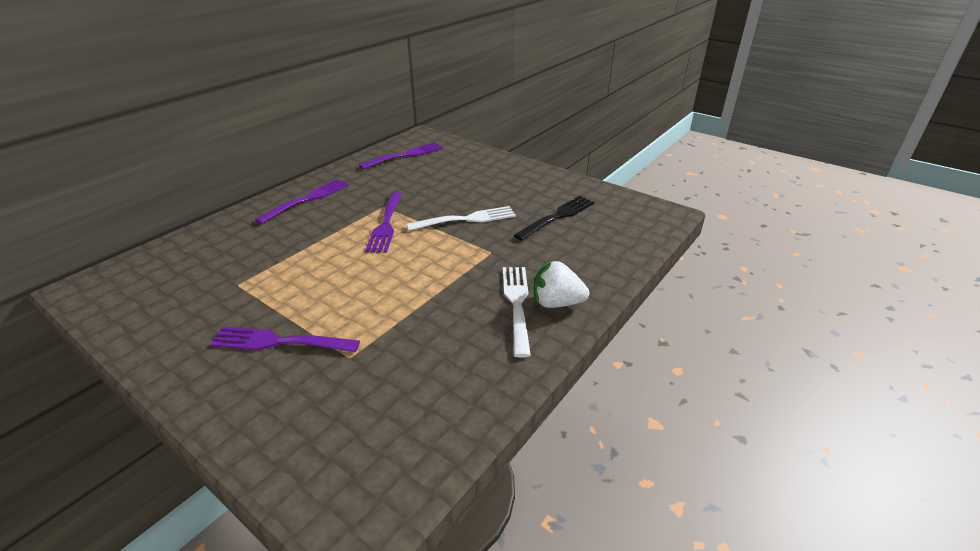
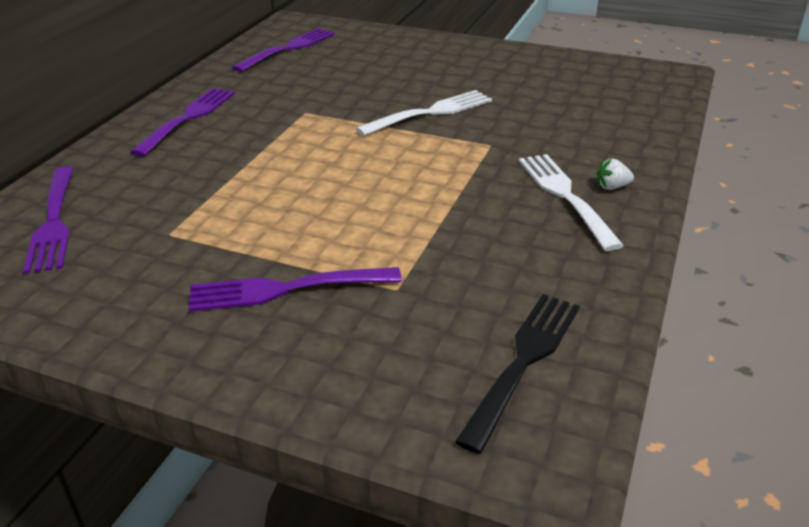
camera: 15 degrees left, 0 degrees up
purple fork [365,192,402,252] -> purple fork moved to [23,167,74,274]
black fork [513,196,595,241] -> black fork moved to [455,294,580,454]
white strawberry [533,260,589,308] -> white strawberry [597,159,634,190], size x0.51

